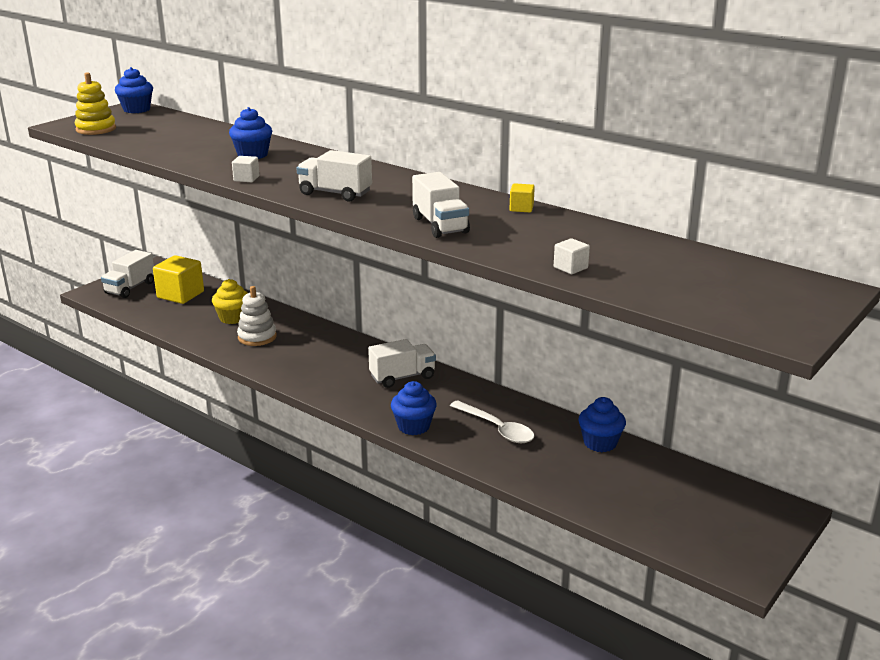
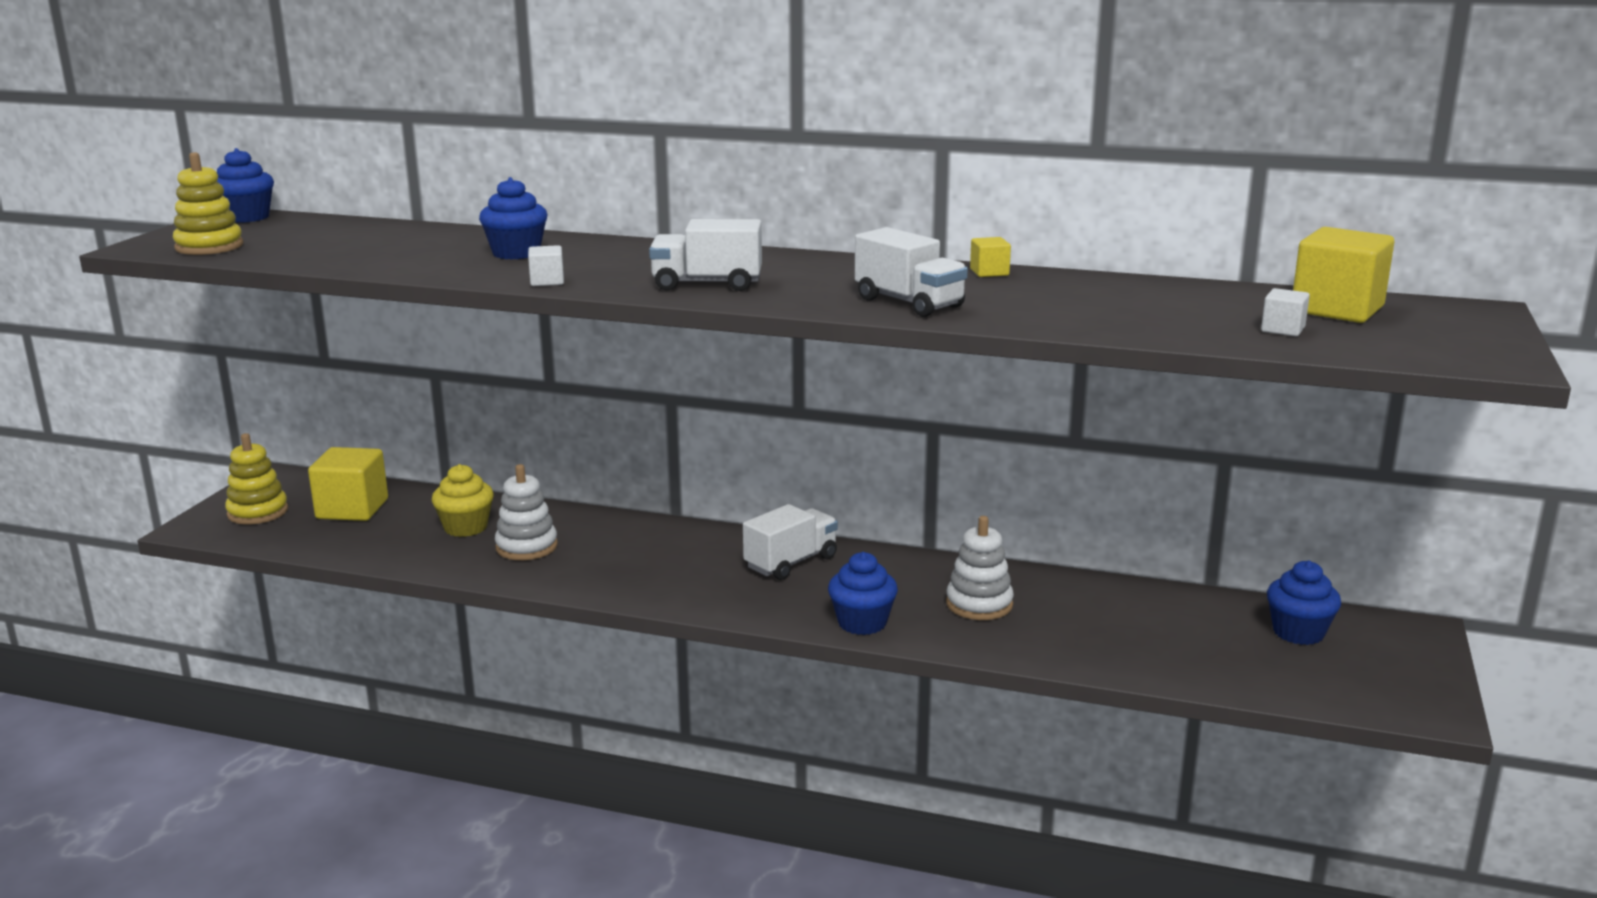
camera: 20 degrees left, 5 degrees down
white truck [101,250,154,298] -> yellow stacking toy [225,433,288,524]
white spoon [450,400,534,443] -> white stacking toy [946,516,1014,620]
white cube [554,238,590,274] -> white cube moved to [1261,288,1310,336]
blue cupcake [578,397,626,452] -> blue cupcake moved to [1267,560,1341,645]
none -> yellow cube [1293,227,1394,323]

